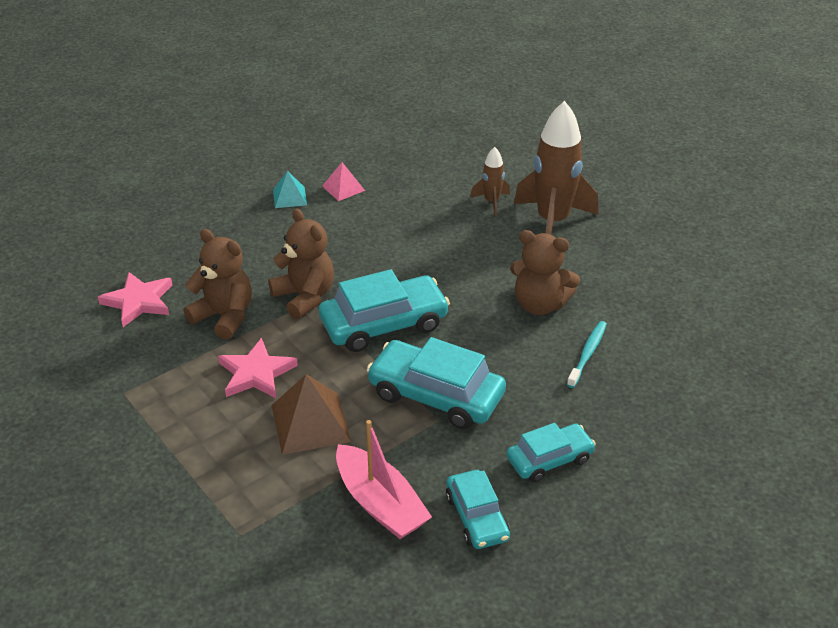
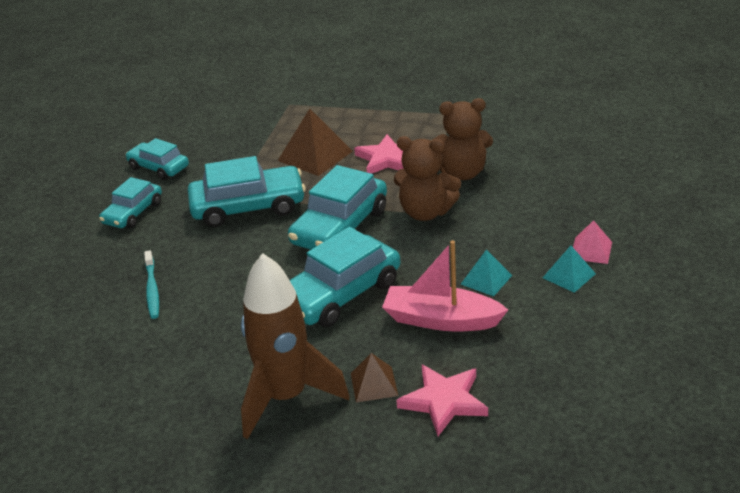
camera: 145 degrees right, 5 degrees down
pink star [98,272,172,327] -> pink star moved to [397,365,488,436]
pink pyramid [322,162,365,201] -> pink pyramid moved to [573,220,612,264]
pink boat [336,420,432,539] -> pink boat moved to [382,240,508,331]
brown rocket [470,147,510,216] -> brown pyramid [351,353,398,402]
brown teddy bear [510,230,580,315] -> none
none -> turquoise car [290,227,400,327]
none -> turquoise pyramid [461,250,512,296]

